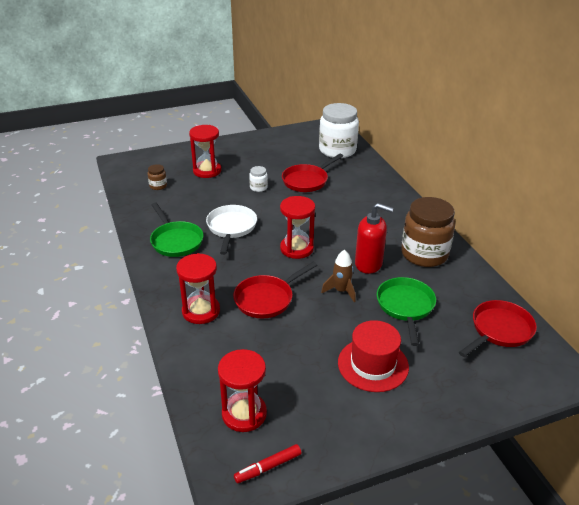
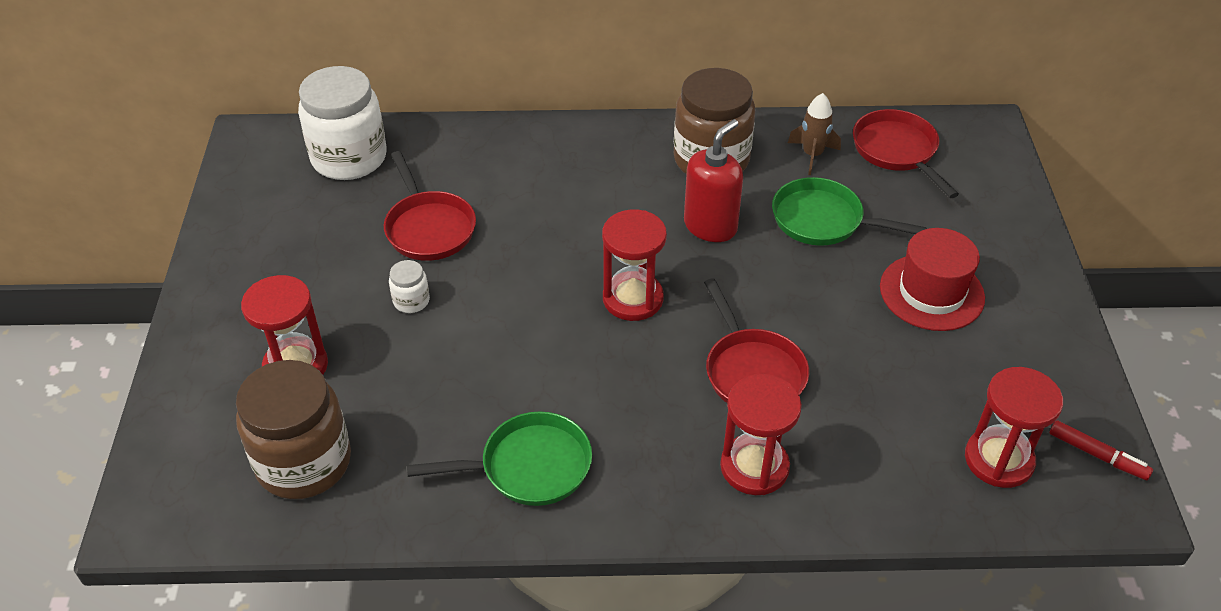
camera: 70 degrees left, 10 degrees up
brown jar [148,164,167,190] -> brown jar [236,360,351,499], size x2.32
white pan [206,205,257,255] -> none
red marker [234,444,301,483] -> red marker turned 45 degrees counterclockwise [1049,420,1153,480]
brown rocket [321,250,356,302] -> brown rocket moved to [788,93,841,175]

